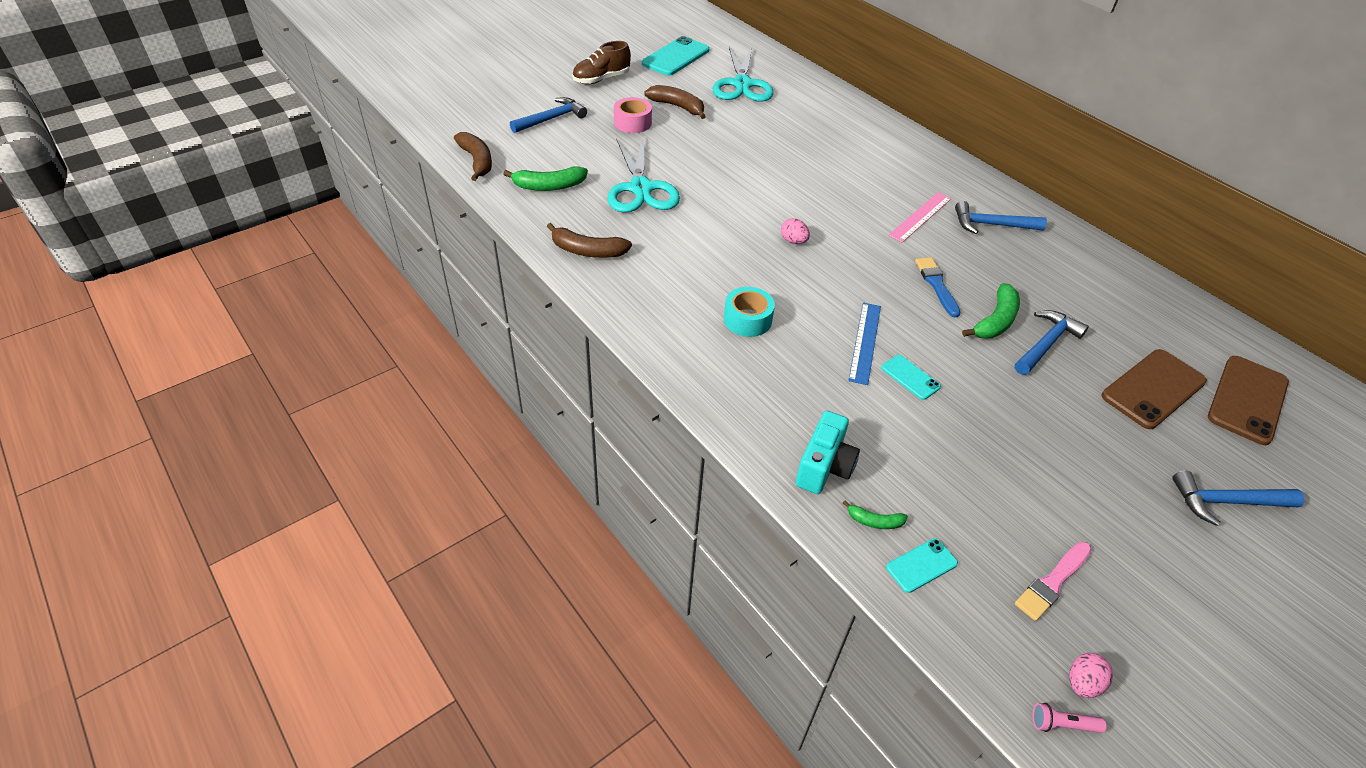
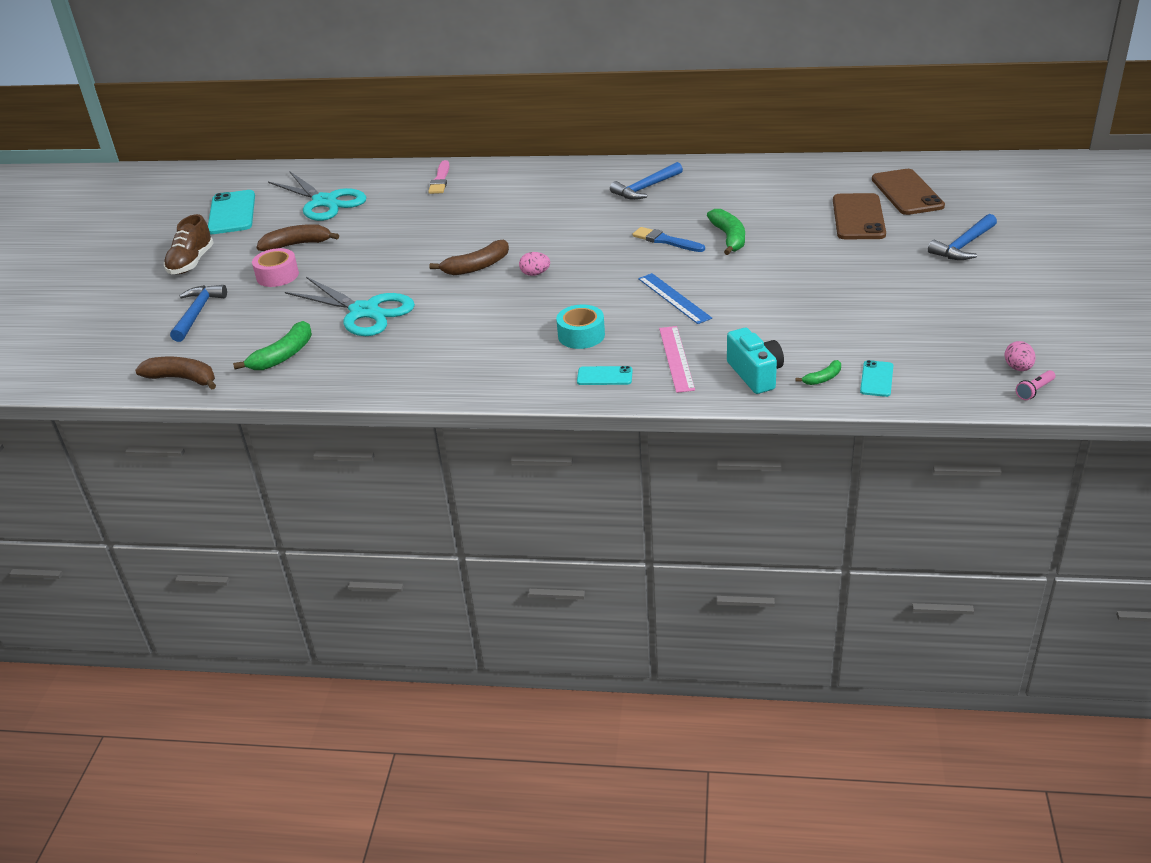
camera: 40 degrees left, 10 degrees down
brown banana [547,223,632,258] -> brown banana moved to [430,240,509,275]
turquoise phone [881,355,941,400] -> turquoise phone moved to [577,366,633,385]
pink ruler [888,192,952,243] -> pink ruler moved to [659,326,695,393]
blue hammer [1015,310,1089,375] -> none
pink brush [1015,542,1092,621] -> pink brush moved to [428,160,450,194]

